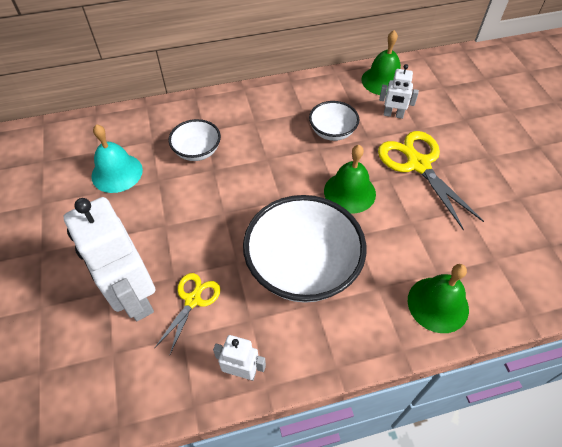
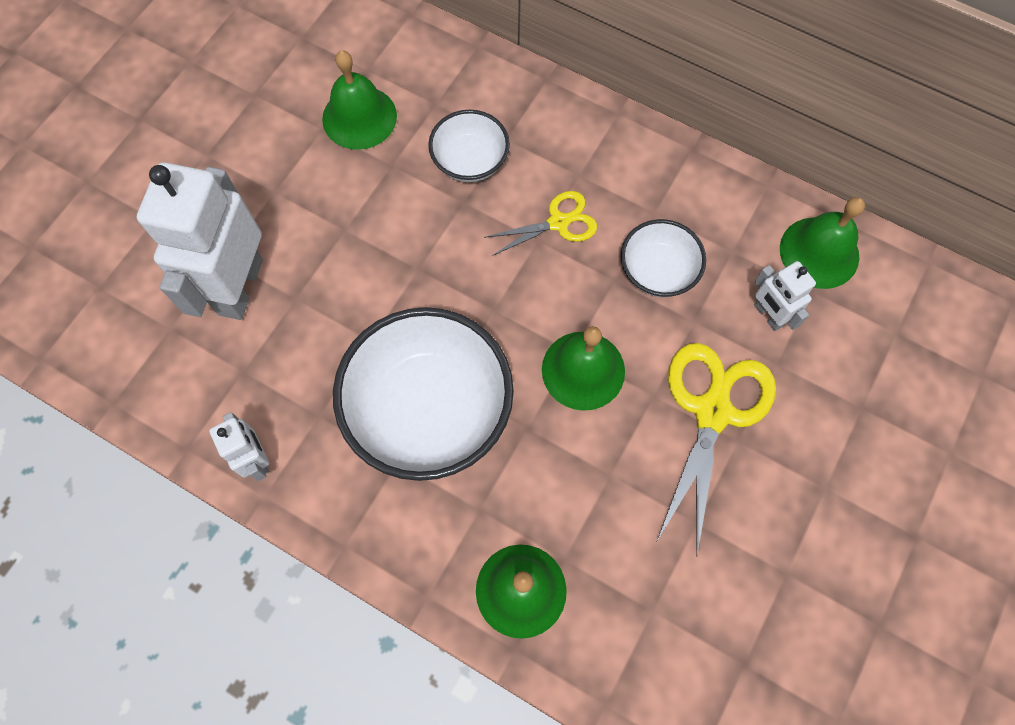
camera: 45 degrees right, 15 degrees up
turquoise bell [91,124,143,193] -> green bell [322,50,397,150]
yellow scissors [154,273,220,354] -> yellow scissors moved to [484,191,597,256]

